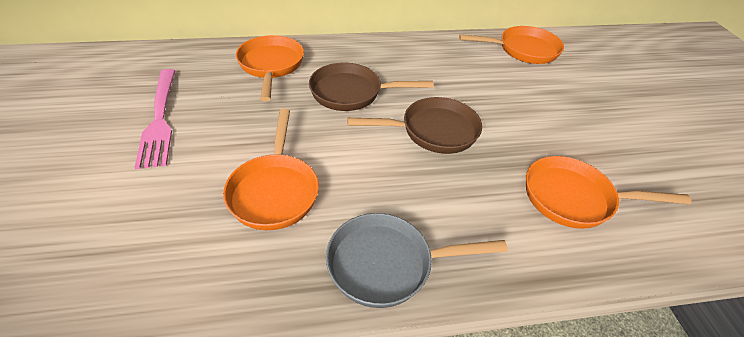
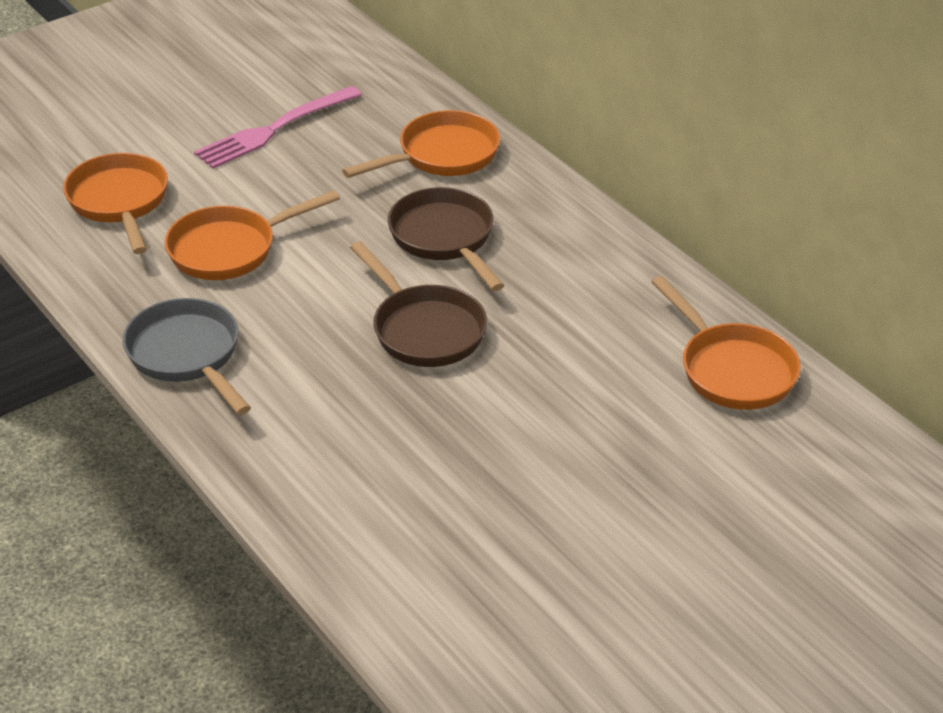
camera: 65 degrees right, 5 degrees down
orange pan [526,156,691,229] -> orange pan moved to [63,153,168,254]

